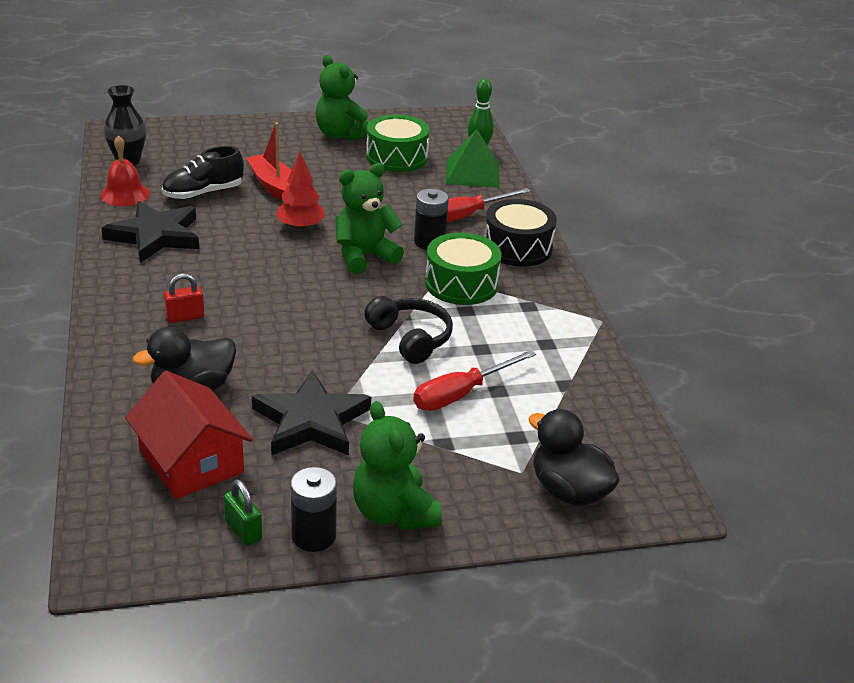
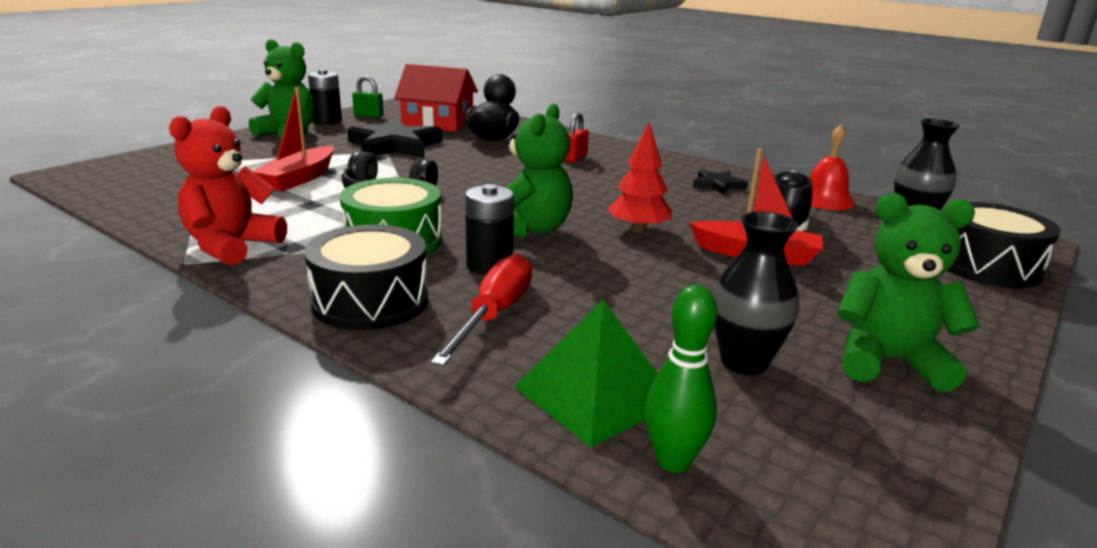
camera: 140 degrees right, 10 degrees down
black star [101,201,199,263] -> black star [693,170,748,195], size x0.51
green drum [366,115,430,172] -> black vase [712,211,799,375]
red screwdriver [413,350,536,411] -> red boat [253,87,334,192]
black duck [528,409,620,506] -> none
none -> red teddy bear [169,106,287,265]
none -> black drum [948,202,1061,288]

